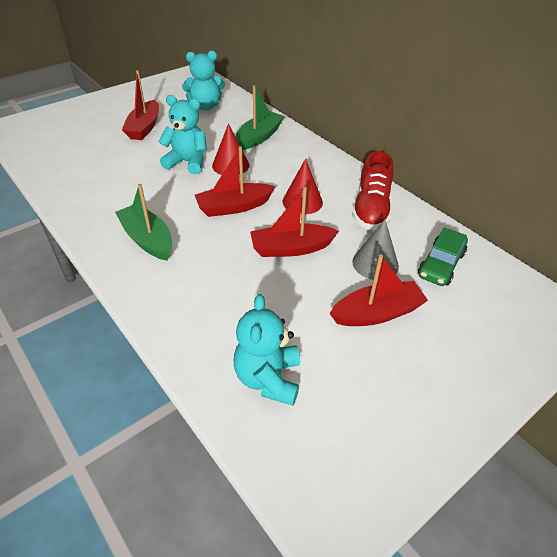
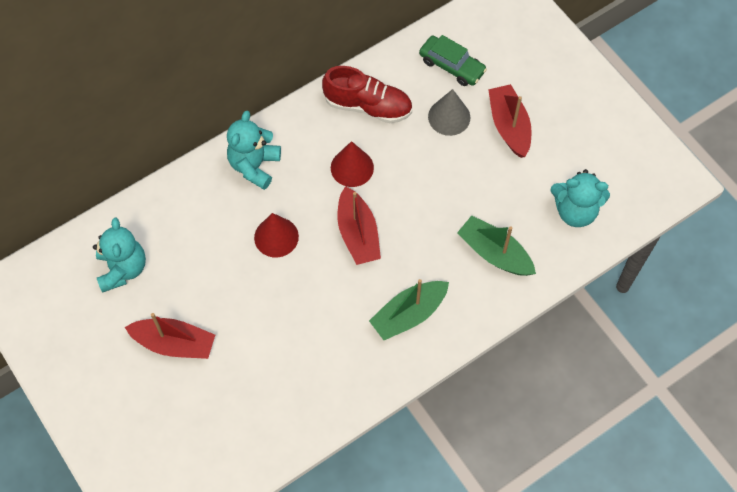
camera: 85 degrees left, 20 degrees up
turquoise teddy bear [158,95,207,174] -> turquoise teddy bear moved to [227,111,281,190]
green boat [236,85,284,150] -> green boat moved to [457,215,536,276]
red boat [250,187,339,257] -> none

